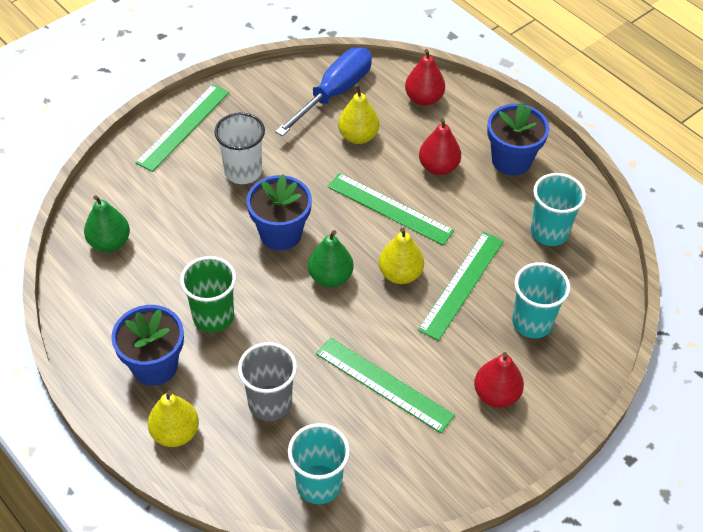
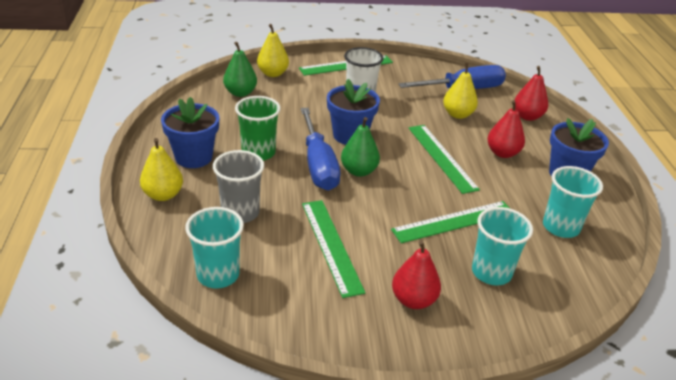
camera: 35 degrees right, 15 degrees down
yellow pear [379,228,424,284] -> yellow pear moved to [257,24,289,77]
none -> blue screwdriver [300,108,340,190]

